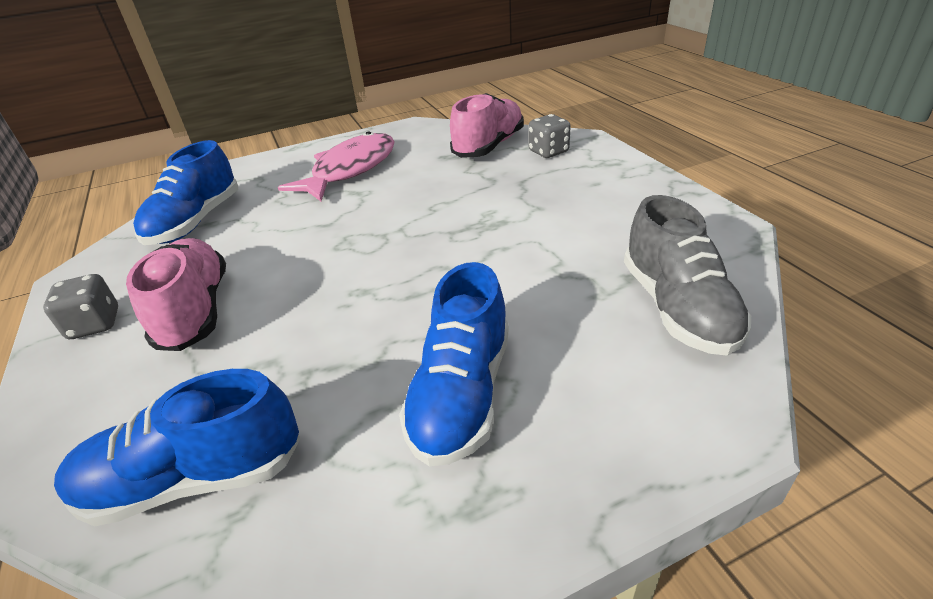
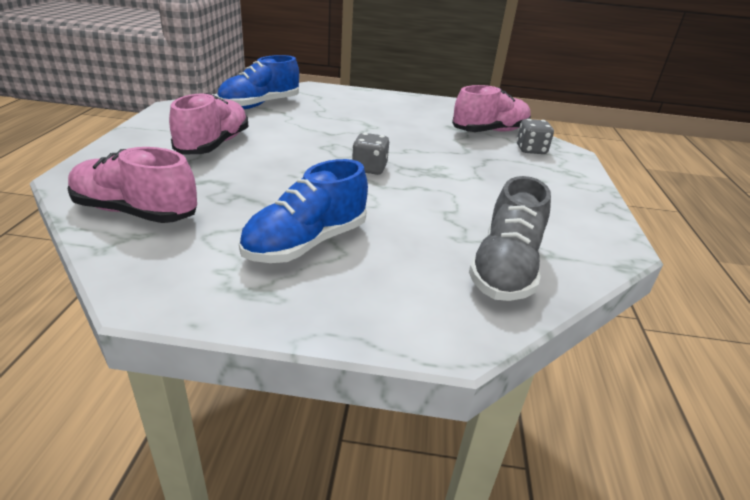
camera: 25 degrees right, 5 degrees down
grey dice [43,274,118,339] -> grey dice moved to [352,133,389,175]
blue shoe [54,369,300,527] -> pink shoe [68,147,197,223]
pink fish [278,131,395,201] -> none

